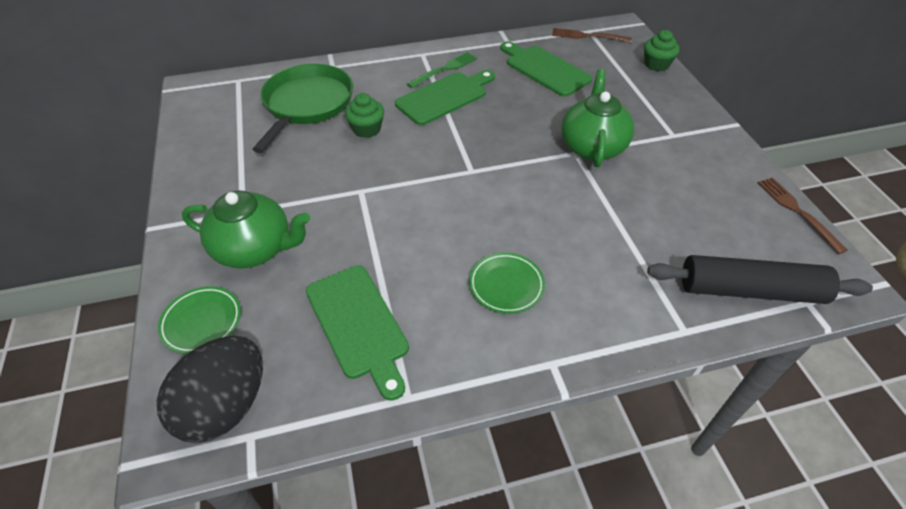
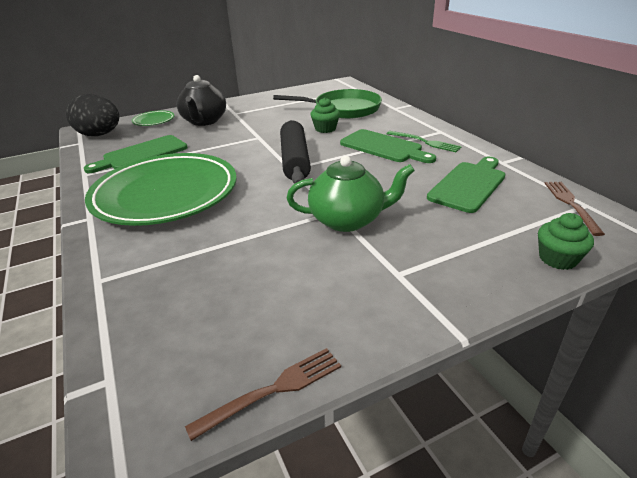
camera: 80 degrees right, 15 degrees down
green teapot [182,191,310,269] -> black teapot [177,75,226,126]
green plate [469,252,545,314] -> green plate [85,153,237,226], size x2.49
black rolling pin [647,255,873,304] -> black rolling pin moved to [280,120,311,184]

